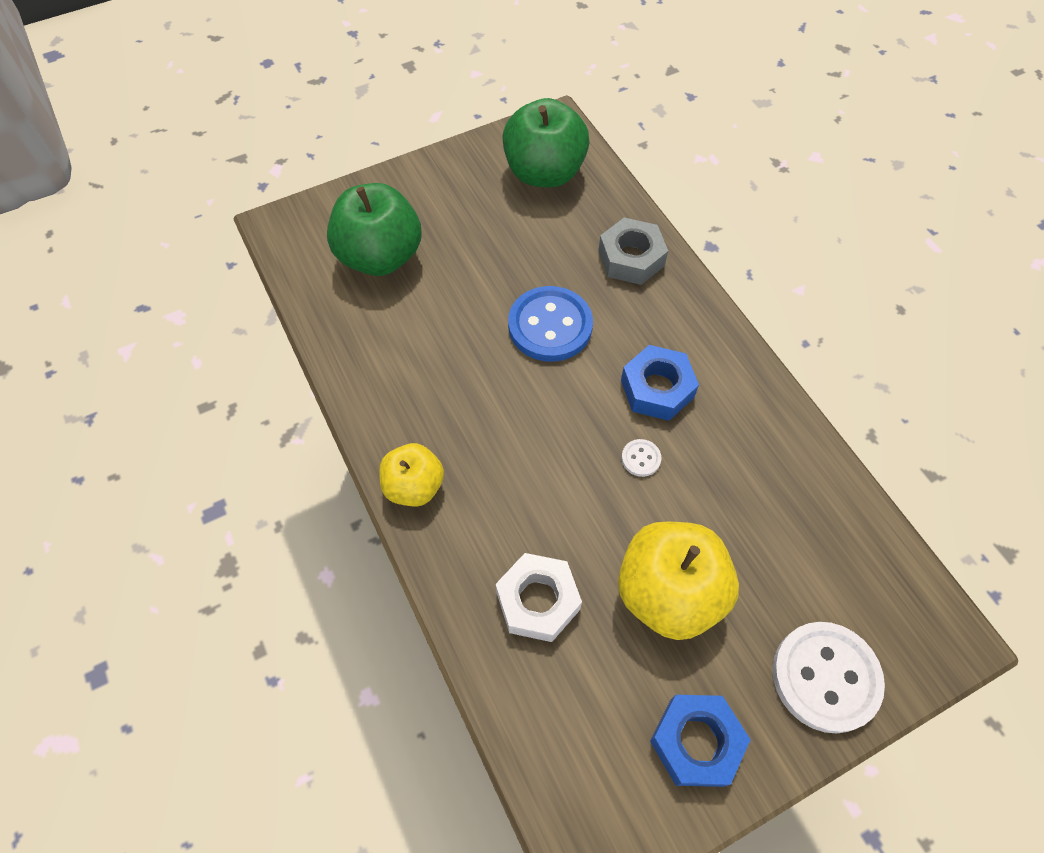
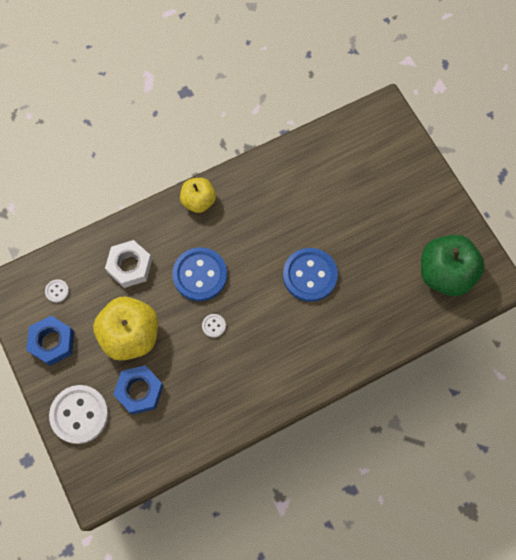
camera: 90 degrees right, 10 degrees up
green apple [327,183,422,276] -> none
grey nut [598,218,668,285] -> none
blue nut [621,345,699,421] -> blue nut moved to [113,365,163,415]
none -> white button [45,279,69,303]
none -> blue button [172,247,227,301]

